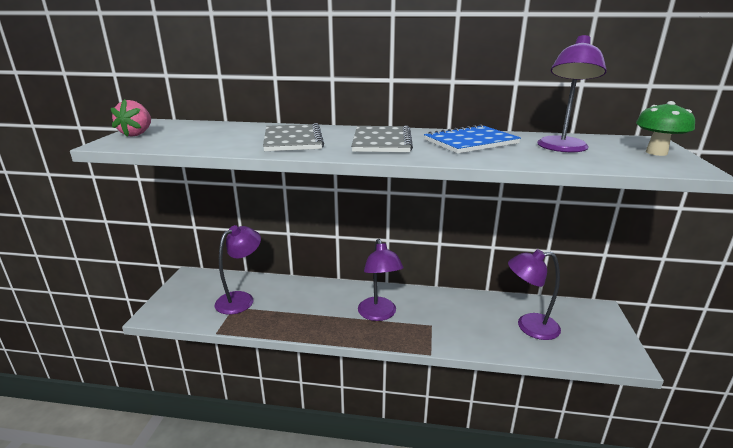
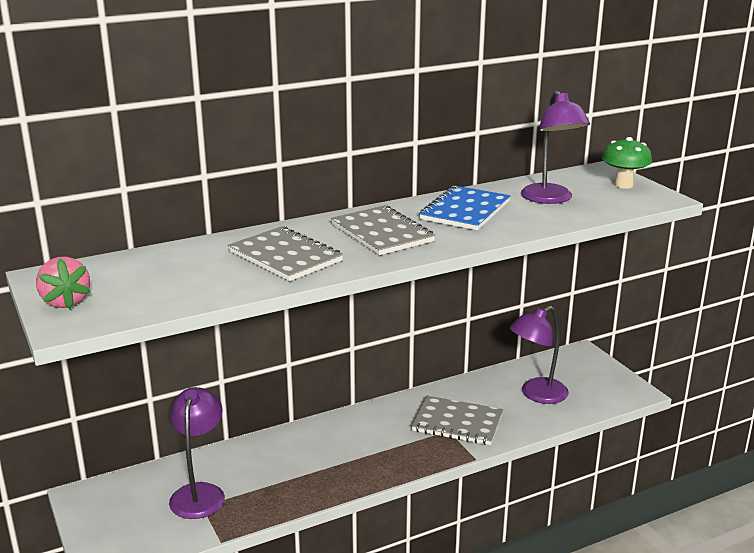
camera: 35 degrees left, 0 degrees up
purple lamp [358,239,404,321] -> none
none -> grey notebook [411,396,503,445]

